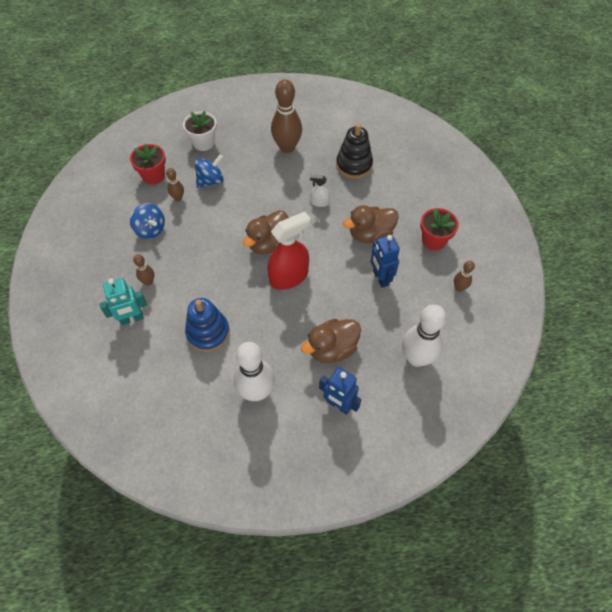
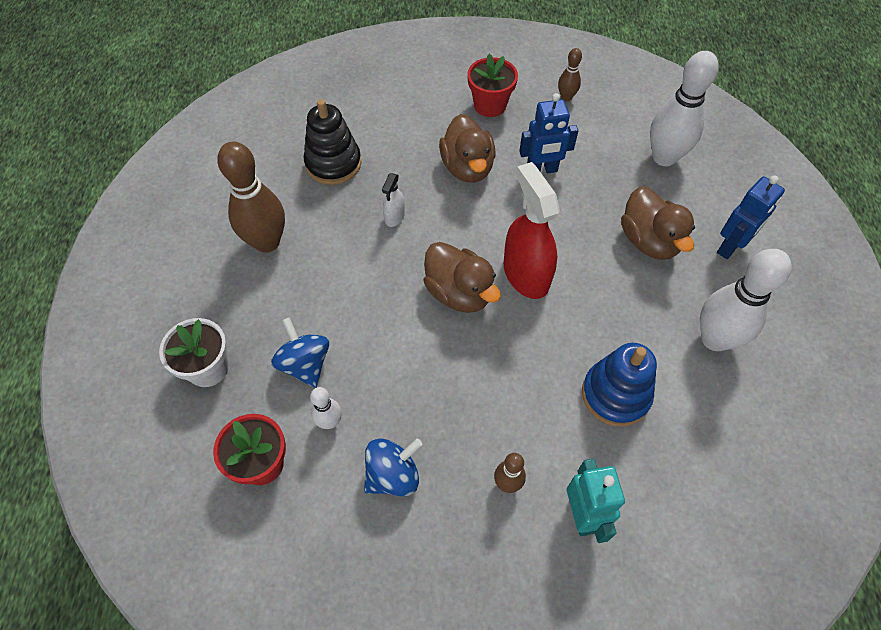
camera: 80 degrees left, 0 degrees up
brown bowling pin [166,168,184,201] -> white bowling pin [310,387,342,429]

